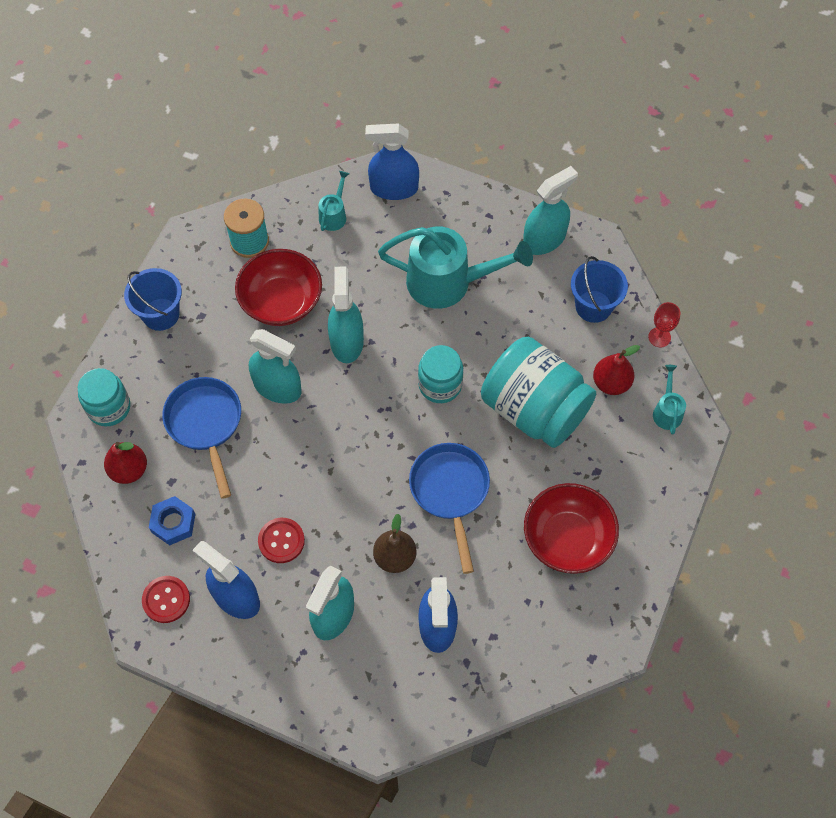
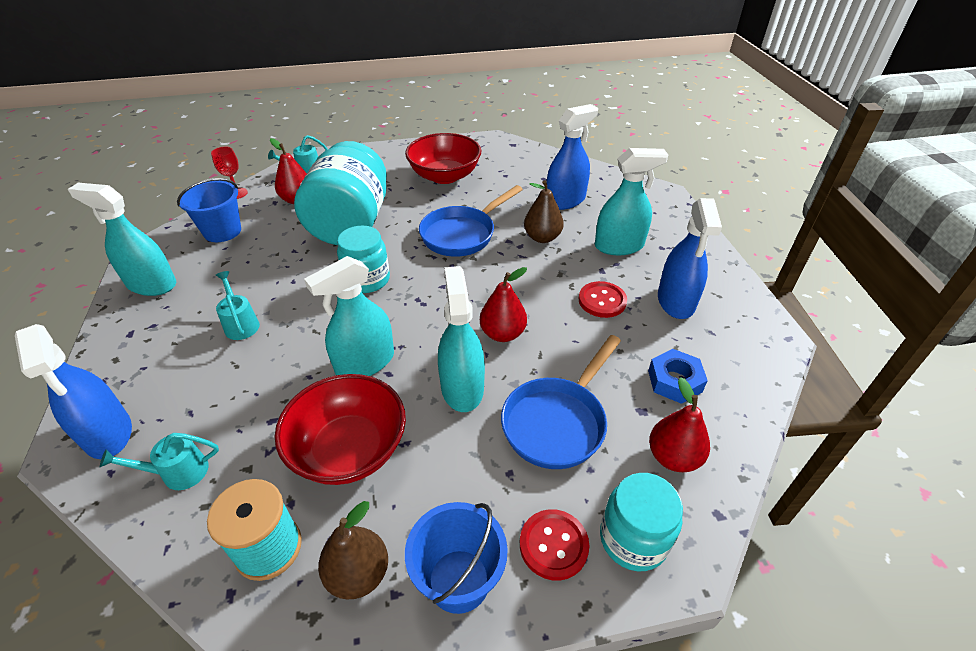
camera: 125 degrees left, 20 degrees down
red button [142,576,190,623] -> red button moved to [520,509,589,581]
turquoise watering can [378,226,533,309] -> turquoise watering can [216,271,260,340], size x0.45
none -> brown pear [318,501,388,599]
none -> red pear [480,267,527,342]

